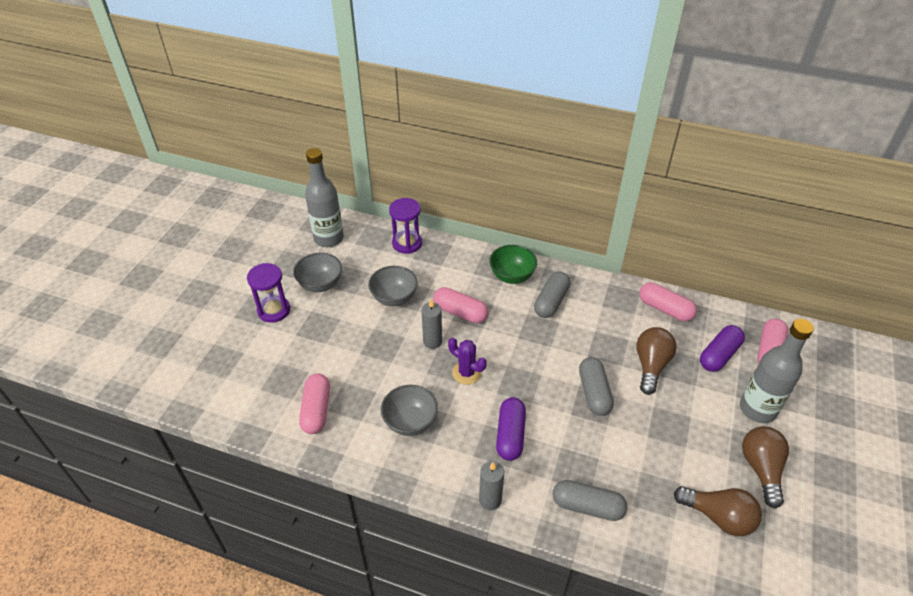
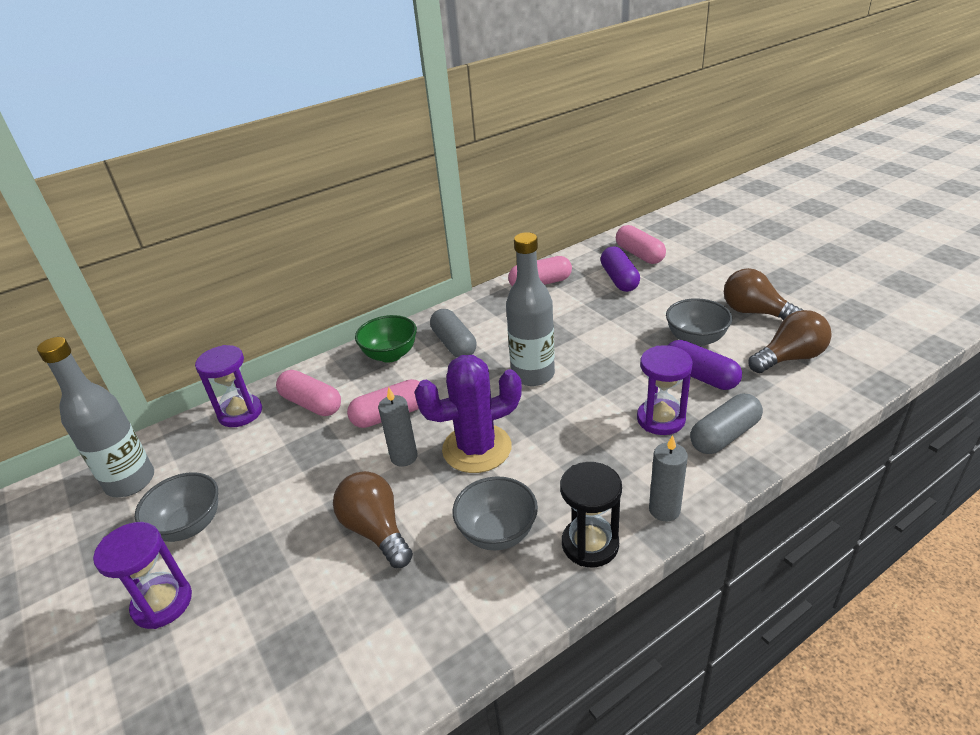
camera: 50 degrees left, 10 degrees down
pink capsule [299,373,330,434] -> pink capsule moved to [276,370,341,416]
grey bowl [368,266,418,306] -> grey bowl moved to [666,298,732,347]
purple cactus [448,338,487,385] -> purple cactus [415,355,522,473], size x1.72
purple capsule [496,397,526,461] -> purple capsule moved to [668,340,742,390]
grey capsule [579,357,614,416] -> none
brown light bulb [636,327,677,395] -> brown light bulb moved to [333,471,413,568]
grey bottle [740,319,814,423] -> grey bottle moved to [506,232,555,386]
none -> black hourglass [560,462,622,567]
none -> purple hourglass [637,345,693,435]

